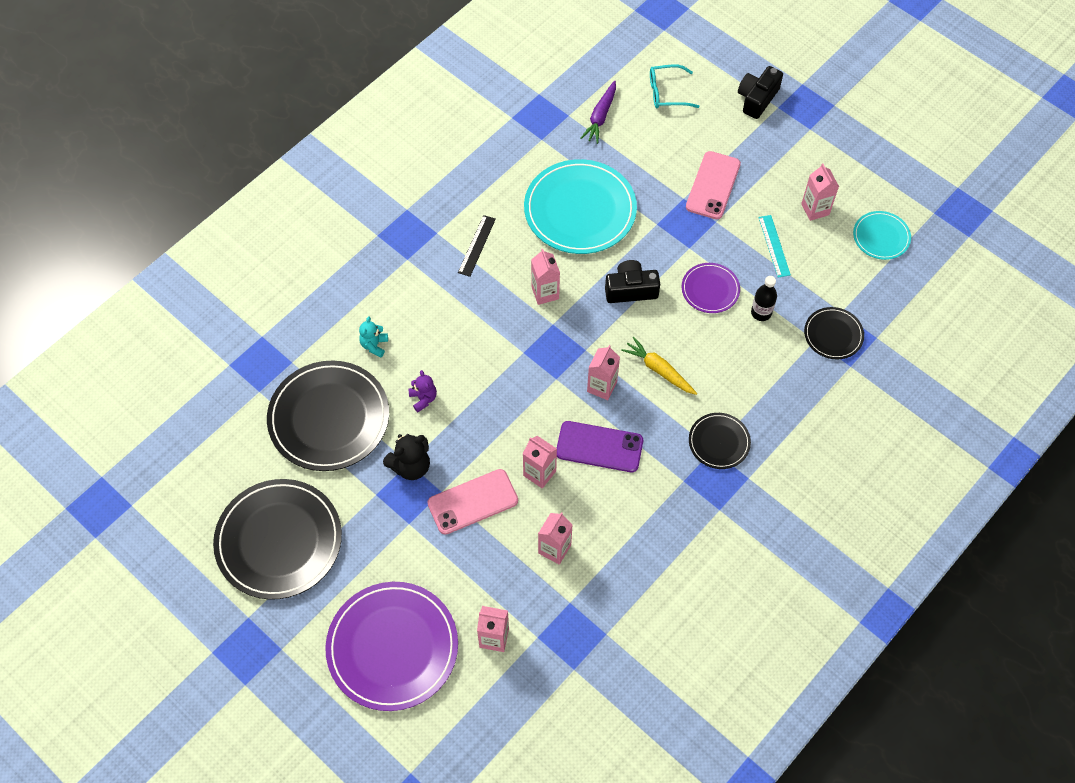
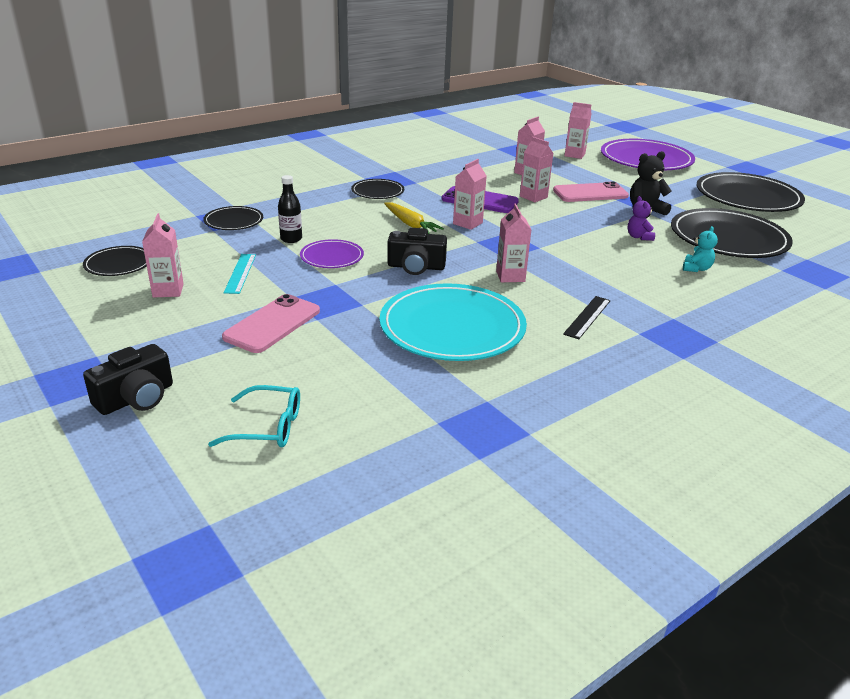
camera: 170 degrees left, 30 degrees down
purple carrot [580,80,616,144] -> none
turquoise plate [853,211,911,260] -> black plate [83,246,147,276]

